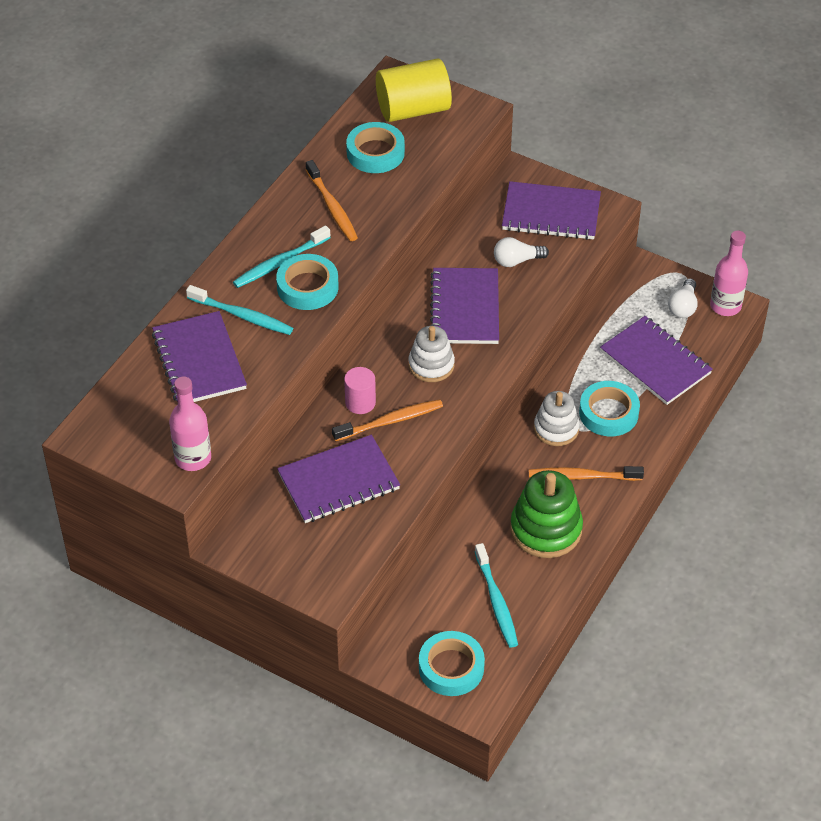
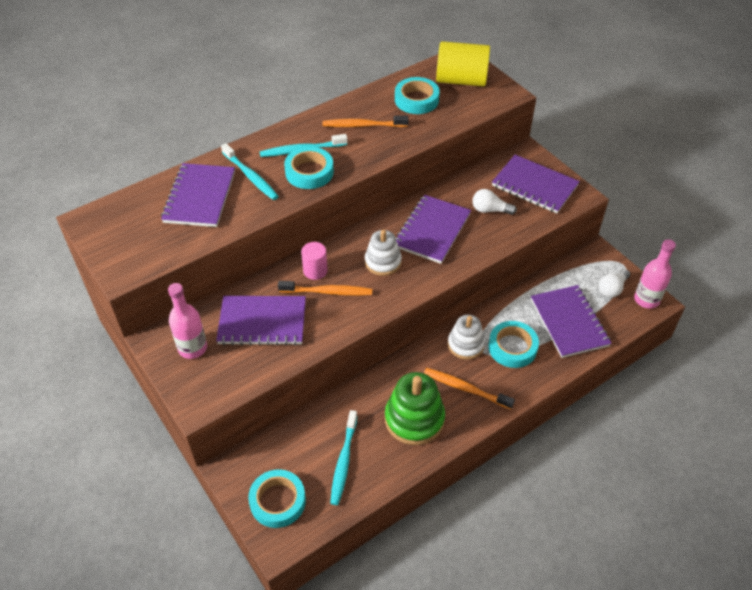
camera: 25 degrees right, 0 degrees up
pink bottle [169,377,211,471] -> pink bottle moved to [168,283,207,359]
orange toothbrush [306,160,358,241] -> orange toothbrush turned 90 degrees clockwise [322,116,409,127]

